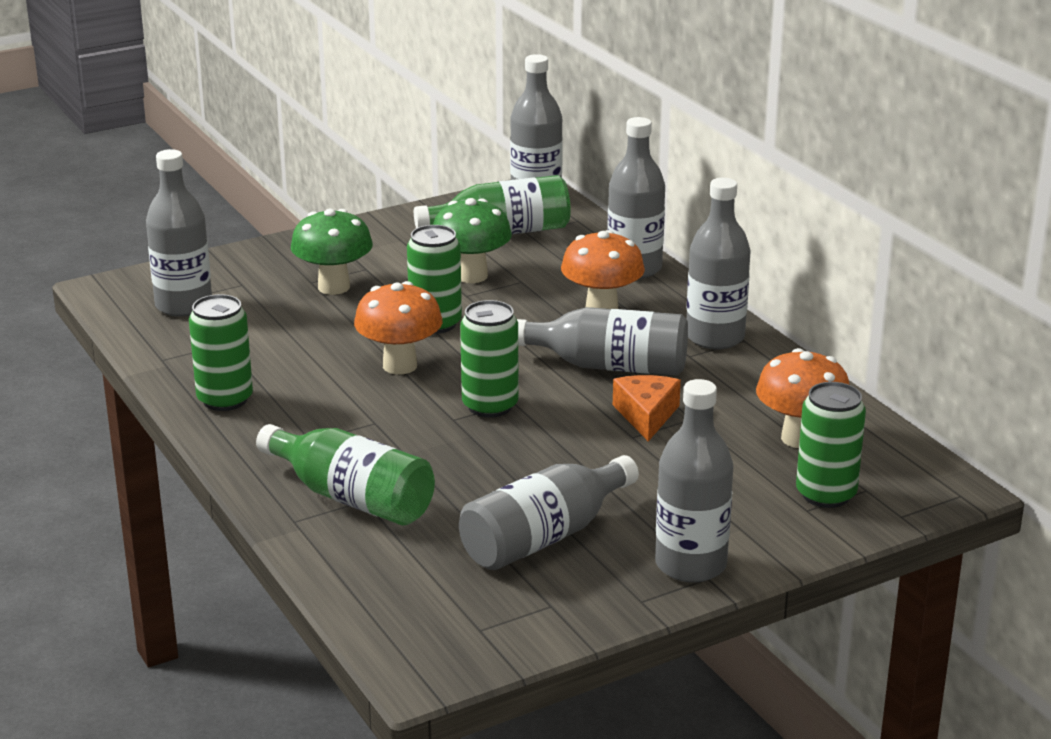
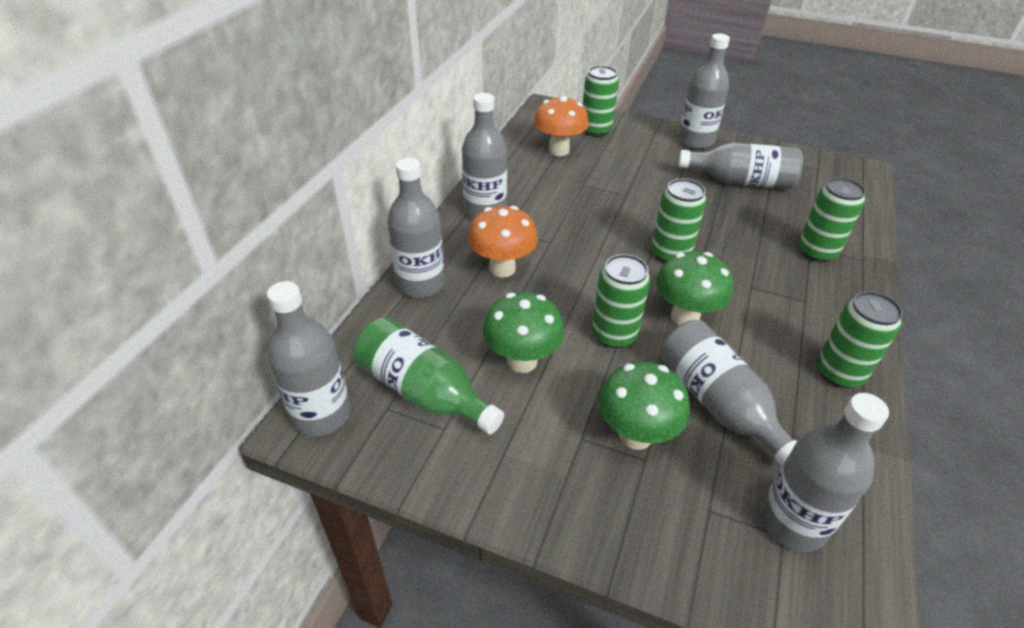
camera: 130 degrees left, 15 degrees up
green bottle [256,424,435,526] -> green can [798,177,866,262]
orange mushroom [354,281,443,375] -> green mushroom [656,251,733,325]
grey bottle [517,307,688,375] -> grey bottle moved to [661,320,797,466]
orange cheese [613,375,681,441] -> none

